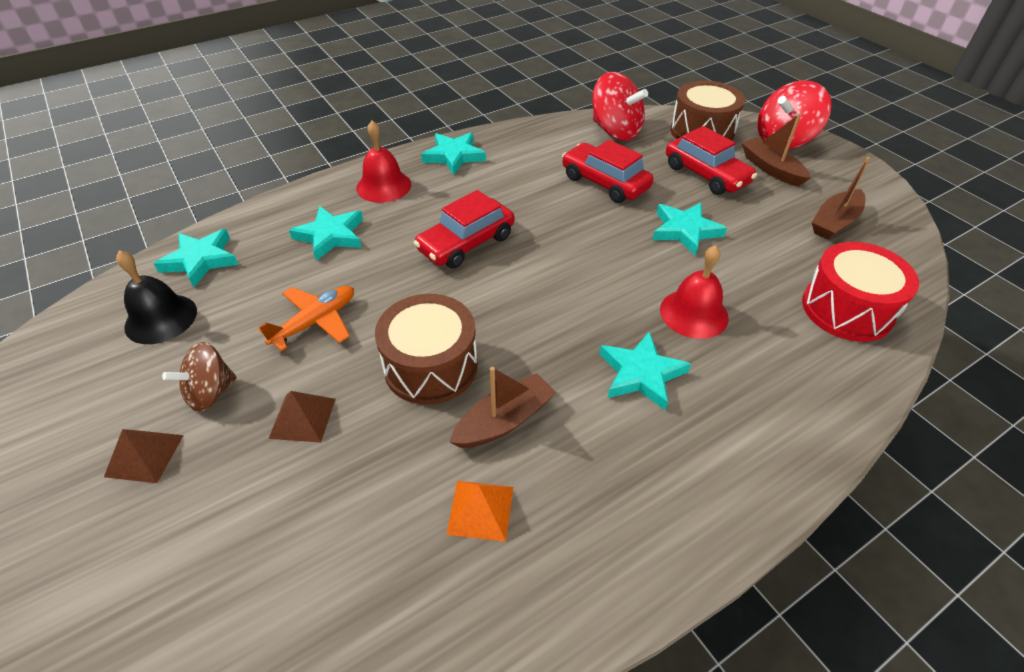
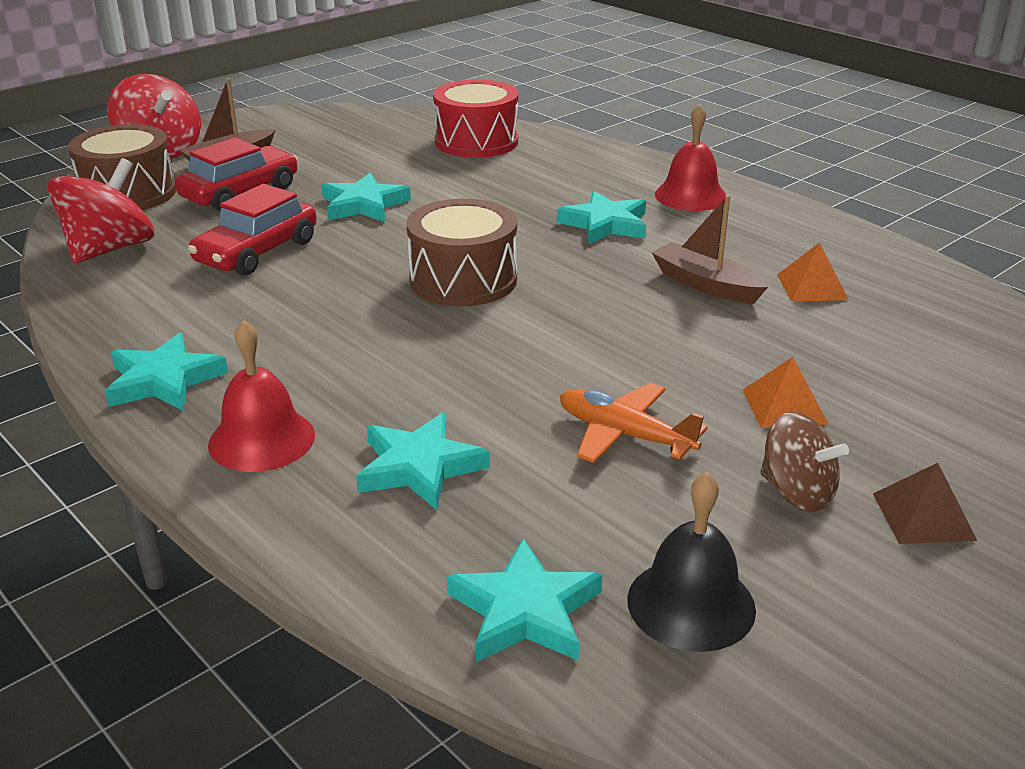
camera: 100 degrees left, 15 degrees down
brown pyramid [268,391,336,443] -> orange pyramid [743,357,828,428]
brown drum [375,294,478,405] -> brown drum moved to [406,199,517,306]
red car [414,190,514,269] -> none
red bell [660,245,729,339] -> red bell moved to [655,104,726,211]
brown boat [812,157,870,240] -> none

